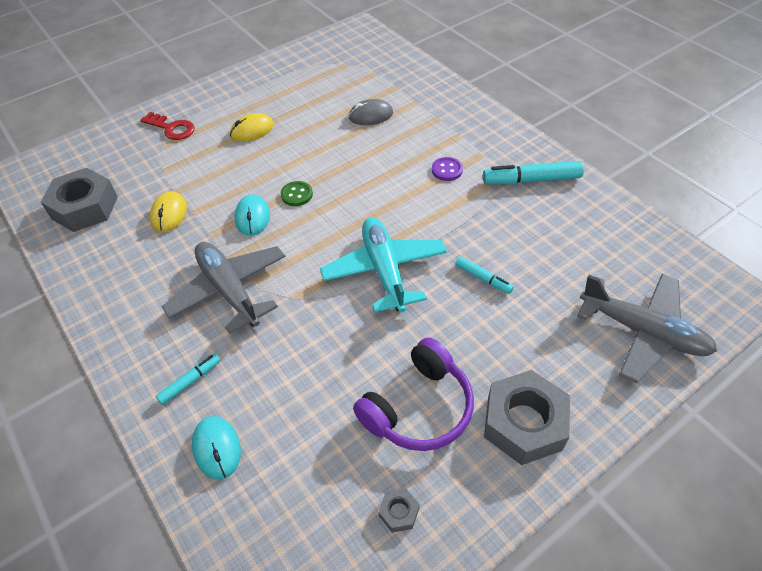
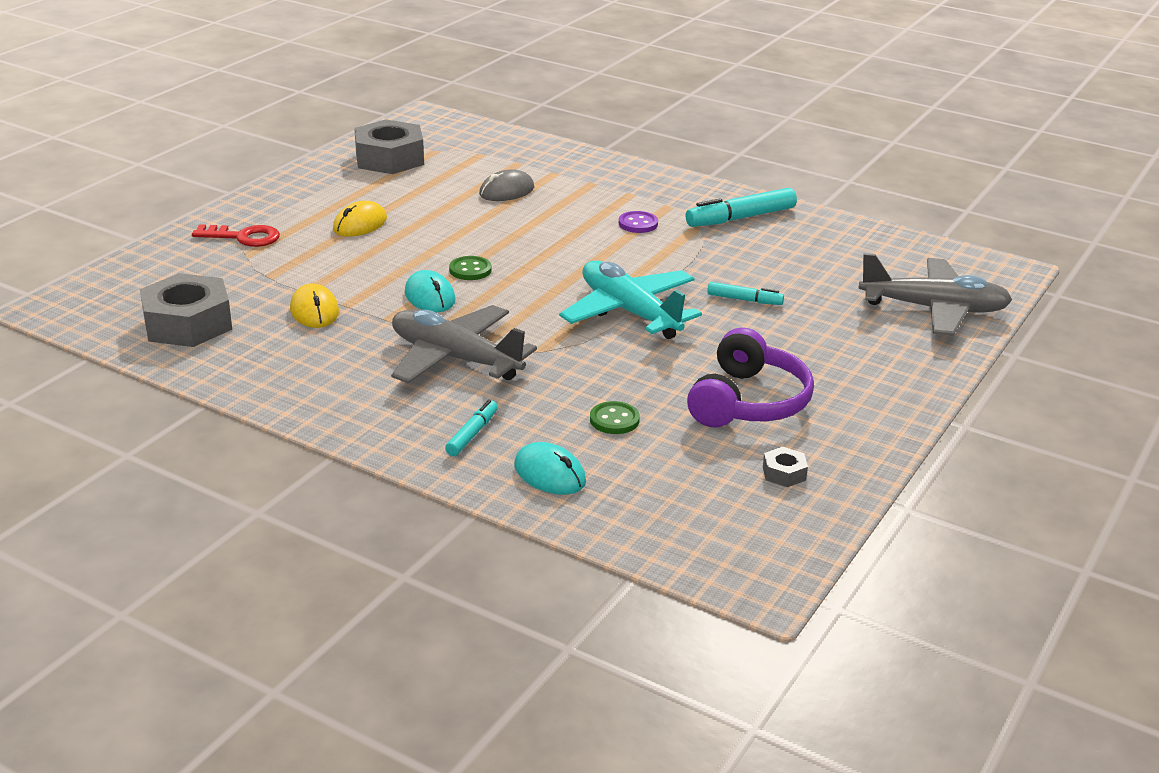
camera: 25 degrees left, 20 degrees down
grey nut [484,370,570,465] -> grey nut moved to [354,120,424,174]
none -> green button [590,401,640,434]

